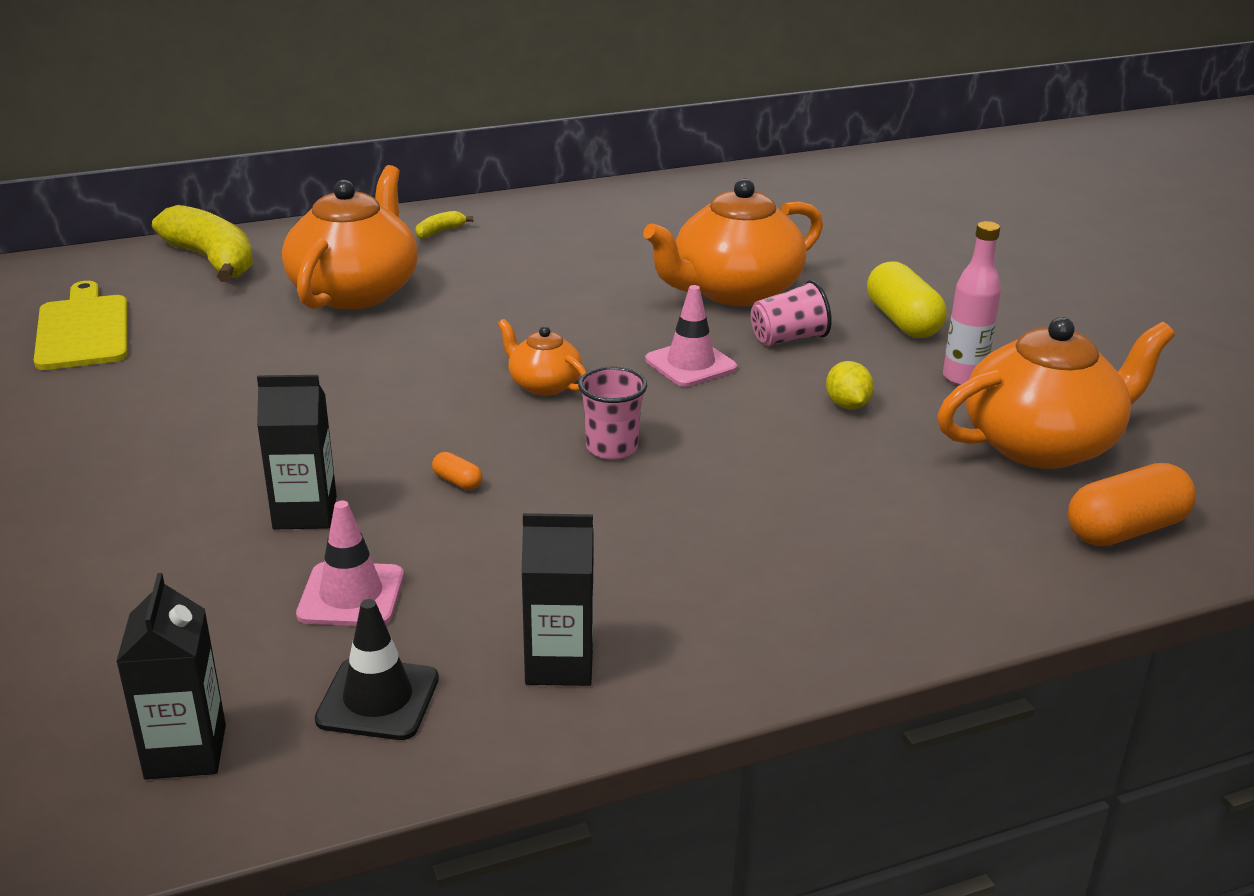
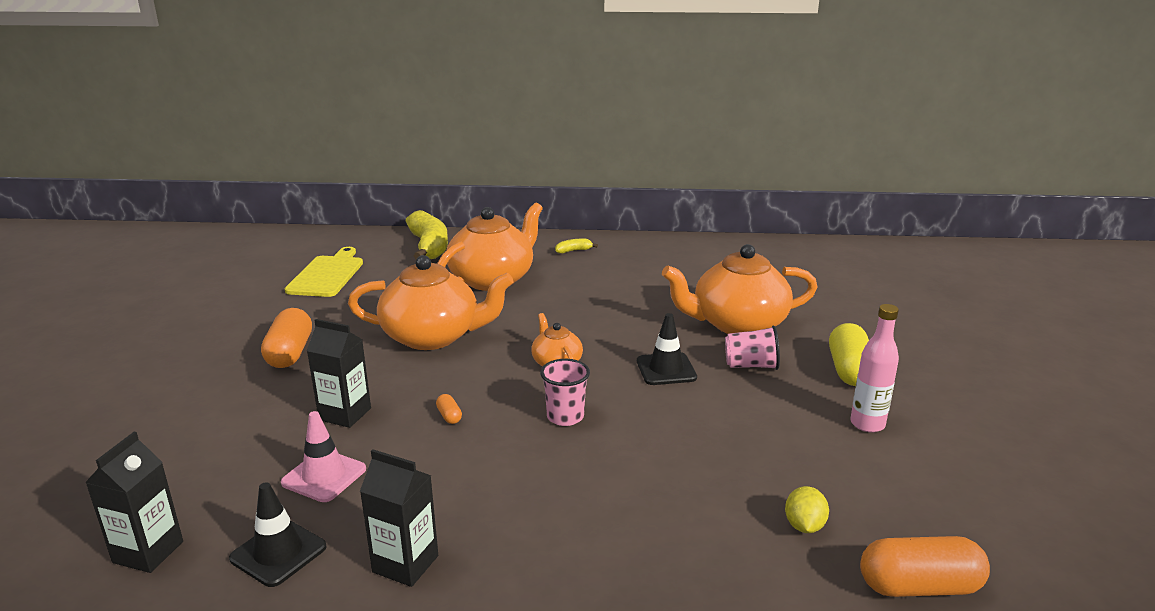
camera: 25 degrees right, 5 degrees down
pink traffic cone [645,285,737,387] -> black traffic cone [637,313,697,385]
yellow lemon [826,361,874,409] -> yellow lemon moved to [785,486,829,533]
orange teapot [937,317,1175,469] -> orange teapot moved to [348,255,514,350]
none -> orange capsule [261,308,312,368]

